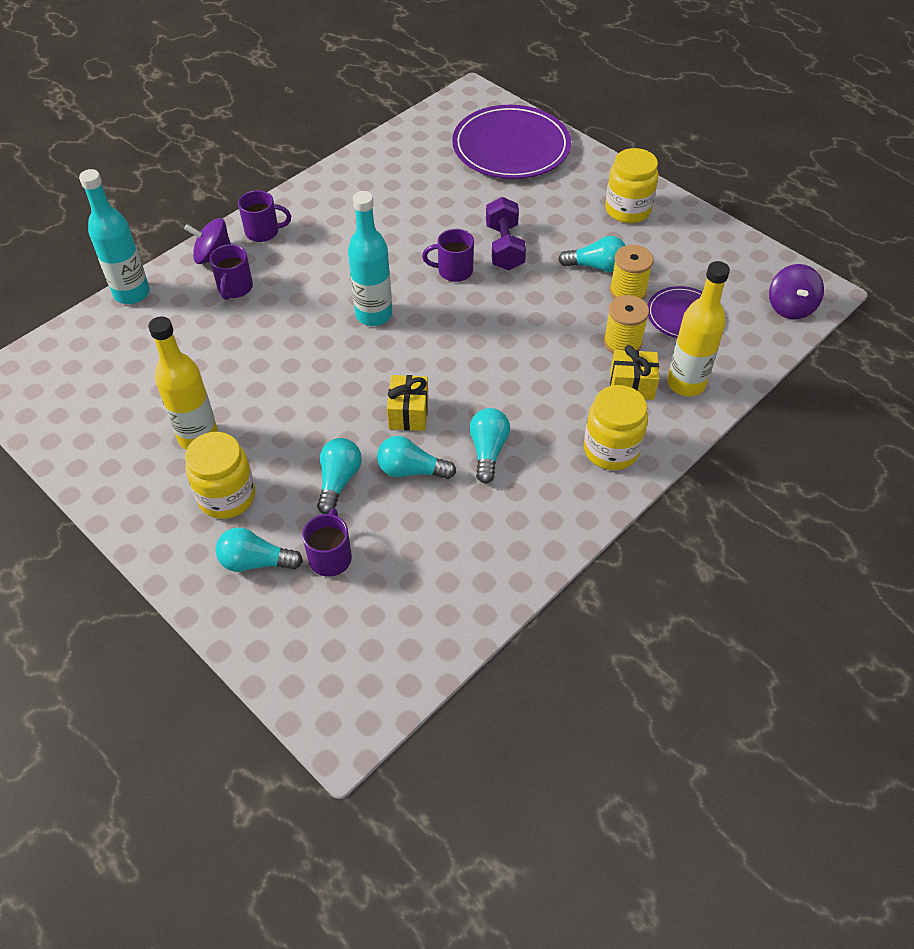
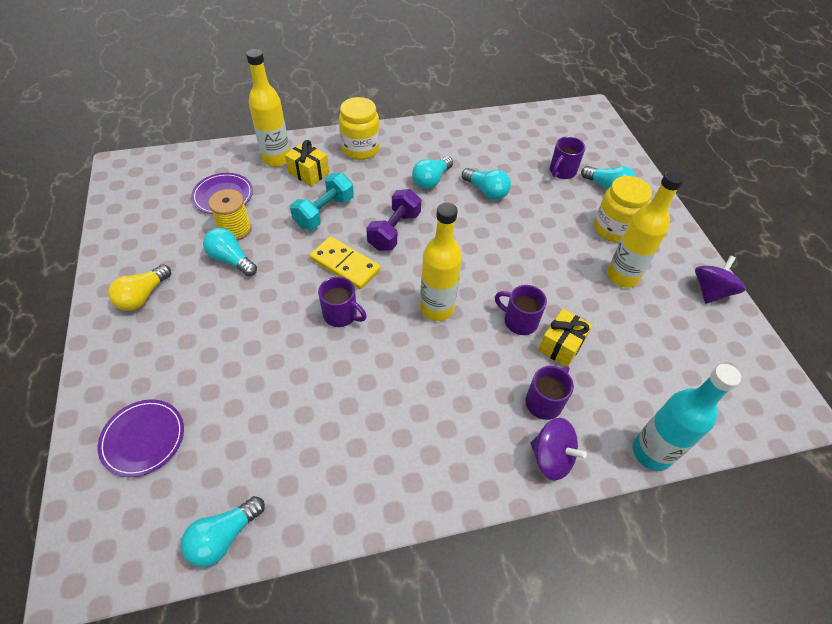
camera: 150 degrees left, 0 degrees up
purple mug [238,190,291,242] -> purple mug moved to [495,285,547,335]
turquoise light bulb [317,438,362,514] -> turquoise light bulb moved to [181,496,265,567]
turquoise bottle [348,191,392,326] -> yellow bottle [420,202,462,321]
yellow gift [387,375,428,431] -> yellow gift moved to [538,309,592,366]
purple plate [452,105,571,179] -> purple plate [98,400,184,477], size x0.54
purple dumbbell [486,197,526,270] -> purple dumbbell moved to [366,189,421,251]
yellow spool [603,295,649,354] -> none
yellow jar [605,148,659,223] -> yellow light bulb [108,264,171,311]
purple spinning top [769,264,824,319] -> purple spinning top moved to [695,255,746,304]
none -> turquoise dumbbell [290,173,354,230]
none -> yellow domino [310,236,381,289]

